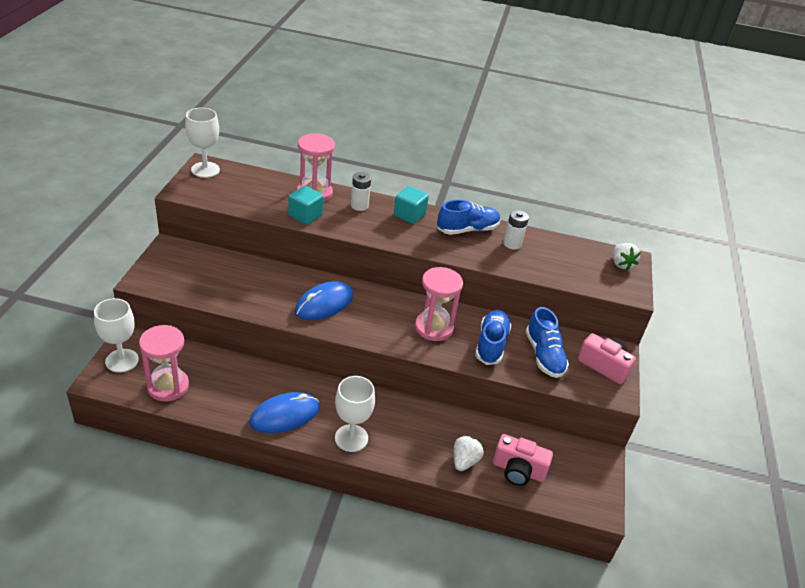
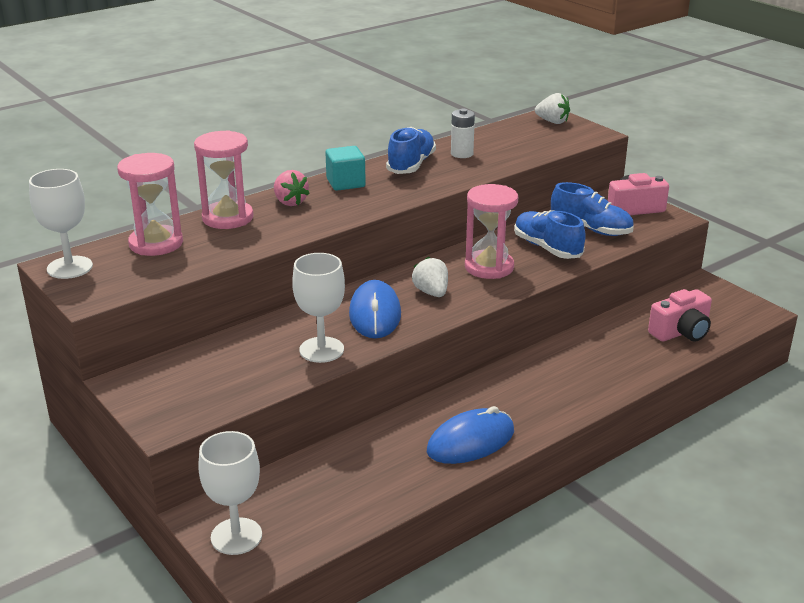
camera: 45 degrees left, 10 degrees down
pink hourglass [139,325,189,402] -> pink hourglass moved to [117,153,183,256]
blue mouse [249,392,320,433] -> blue mouse turned 45 degrees clockwise [427,406,514,464]
turquoise cube [288,186,324,225] -> none
white goblet [335,376,375,452] -> white goblet moved to [292,253,345,363]
white battery [351,172,371,211] -> pink strawberry [274,170,310,206]
white strawberry [454,435,484,471] -> white strawberry moved to [412,257,448,297]

